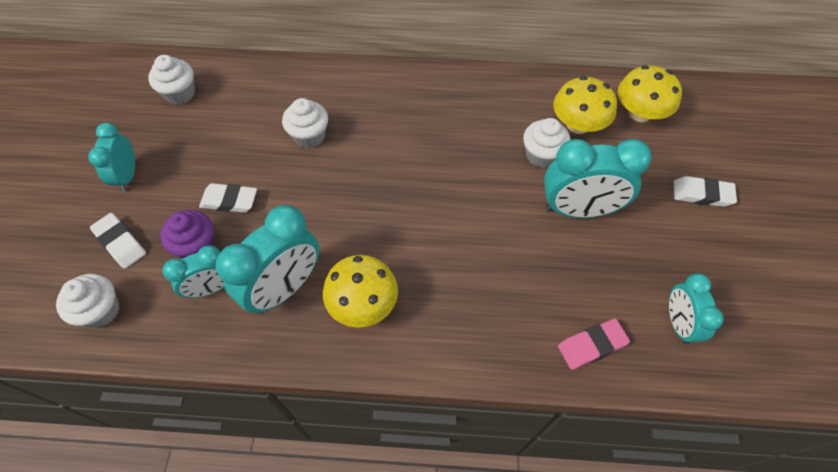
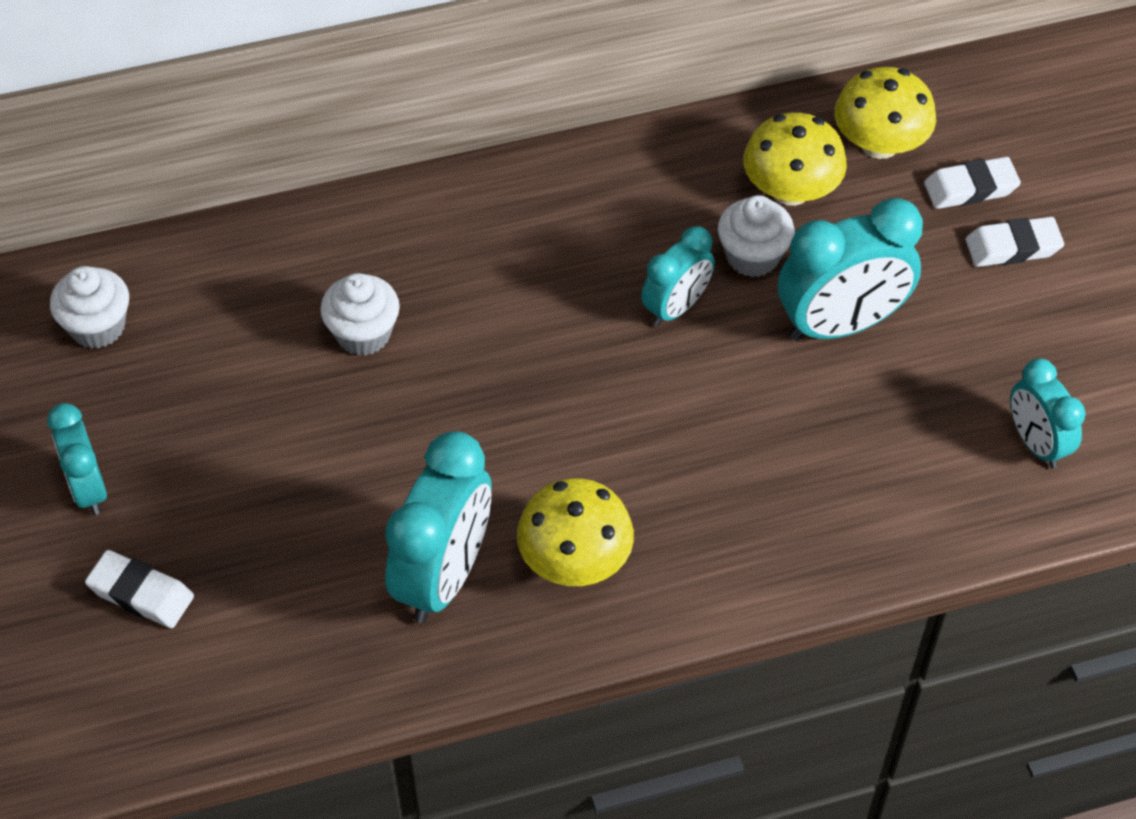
camera: 20 degrees left, 5 degrees down
white cupcake [56,274,120,328] -> none
purple cupcake [160,210,214,258] -> none
turquoise clock [163,245,224,298] -> turquoise clock moved to [641,226,715,326]
white eraser [199,183,257,213] -> white eraser moved to [924,157,1021,209]
pink eraser [558,319,630,370] -> none

